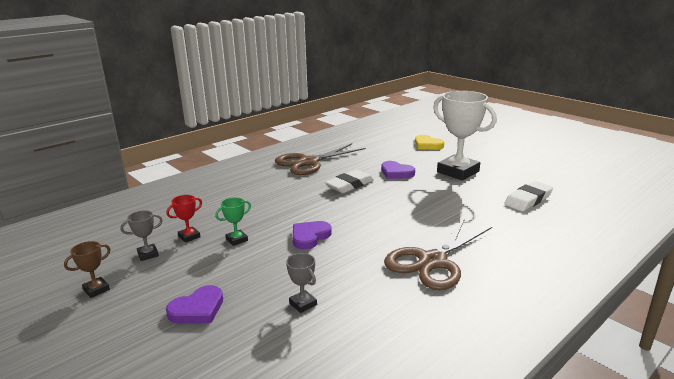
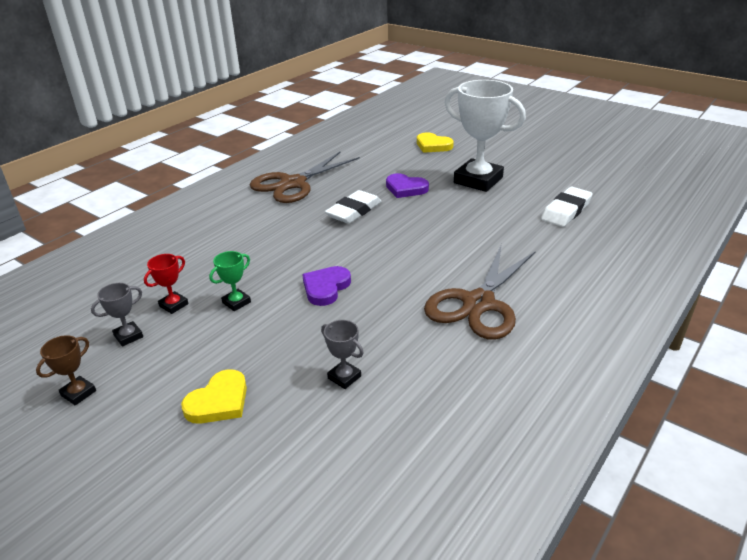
camera: 10 degrees left, 10 degrees up
purple heart [166,285,223,324] -> yellow heart [181,369,247,424]

